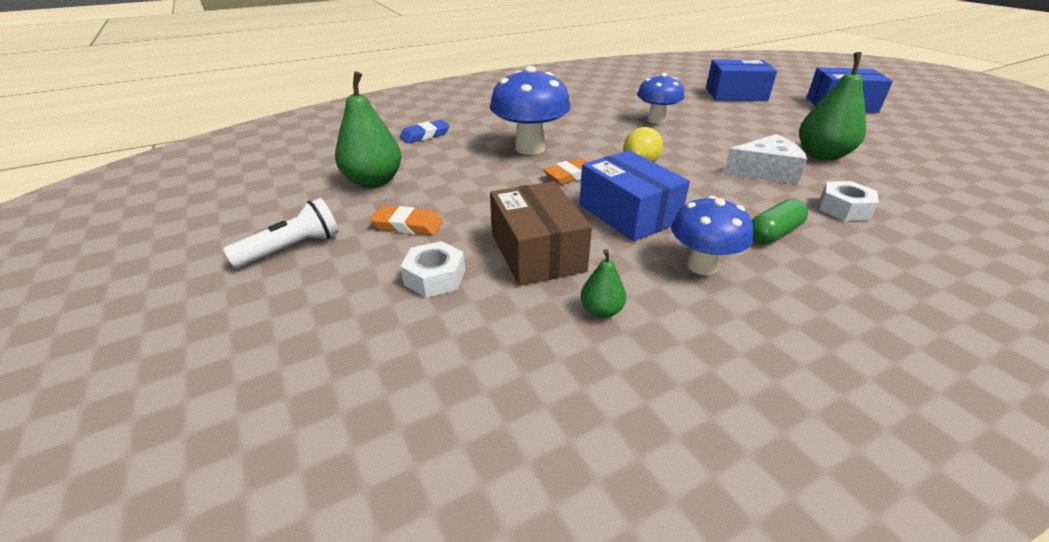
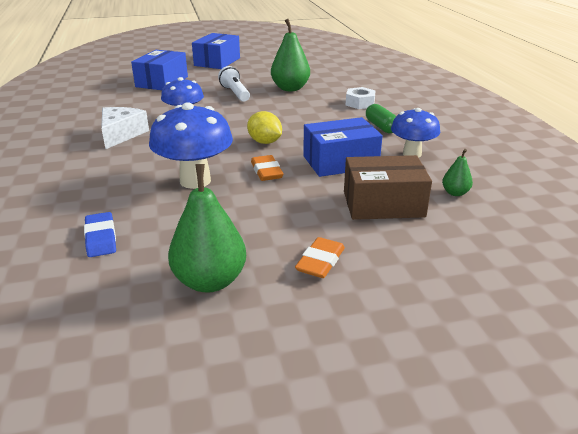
camera: 75 degrees left, 5 degrees down
white flashlight [223,198,339,268] -> white flashlight moved to [218,66,250,102]
white nut [400,241,465,298] -> none
white cheese [723,134,807,185] -> white cheese moved to [101,107,149,149]

